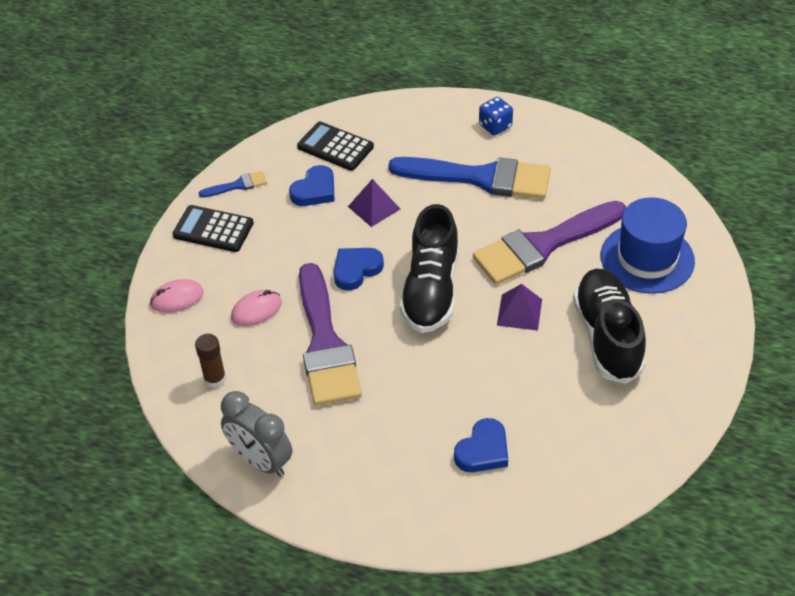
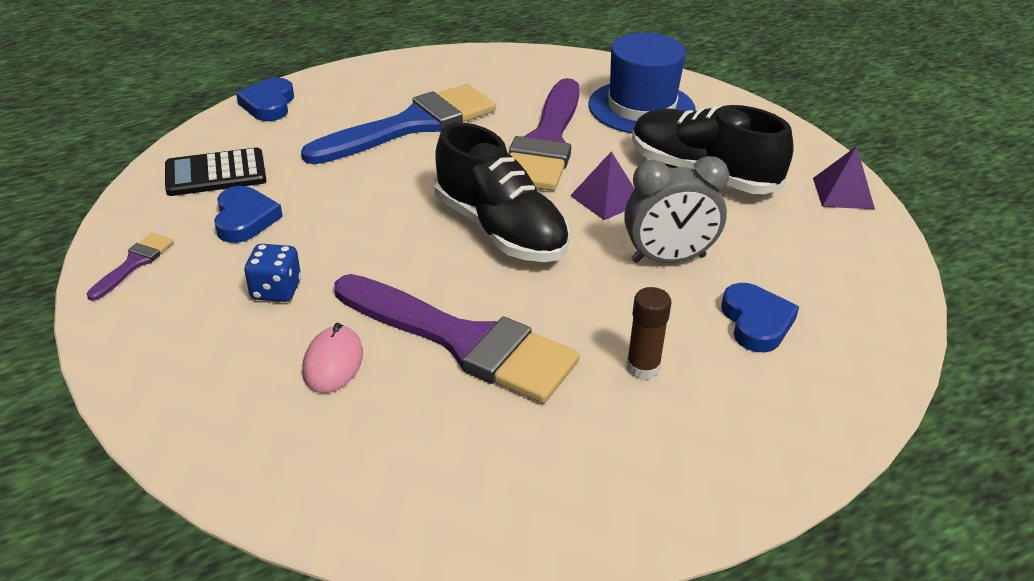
camera: 50 degrees left, 10 degrees down
pink mouse [150,279,204,313] -> none
black calculator [172,205,254,252] -> none
brown glue stick [195,334,226,388] -> brown glue stick moved to [626,287,671,379]
blue brush [199,171,267,198] -> purple brush [86,233,173,301]
grey clock [221,391,292,477] -> grey clock moved to [624,156,729,263]
blue heart [334,248,384,291] -> blue heart moved to [236,78,294,121]
purple pyramid [348,179,400,227] -> purple pyramid moved to [813,146,875,209]
blue dice [479,97,513,135] -> blue dice moved to [244,244,301,302]

